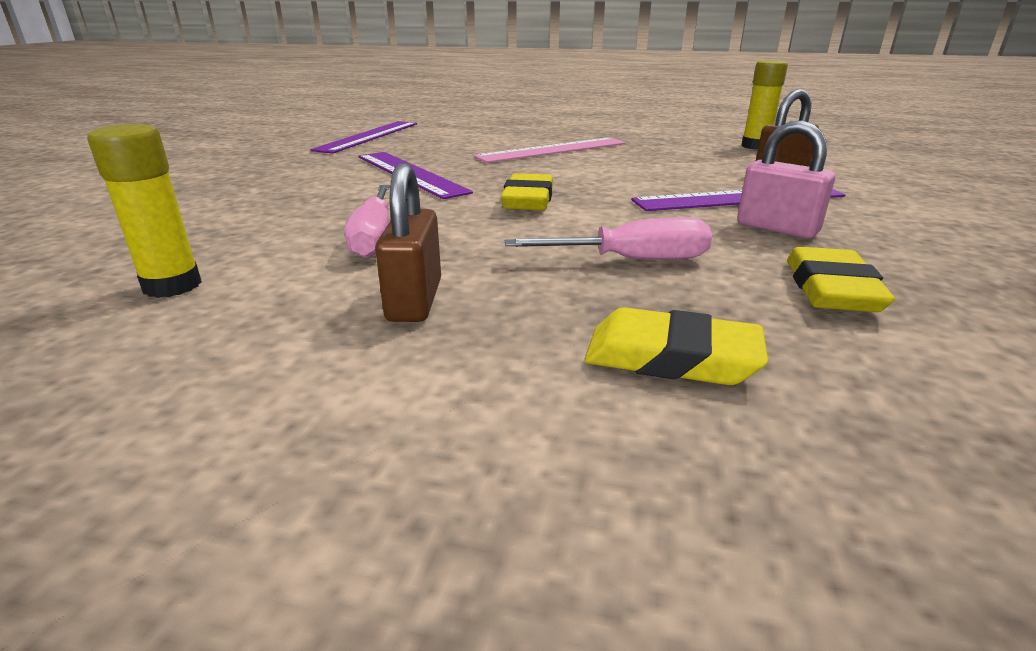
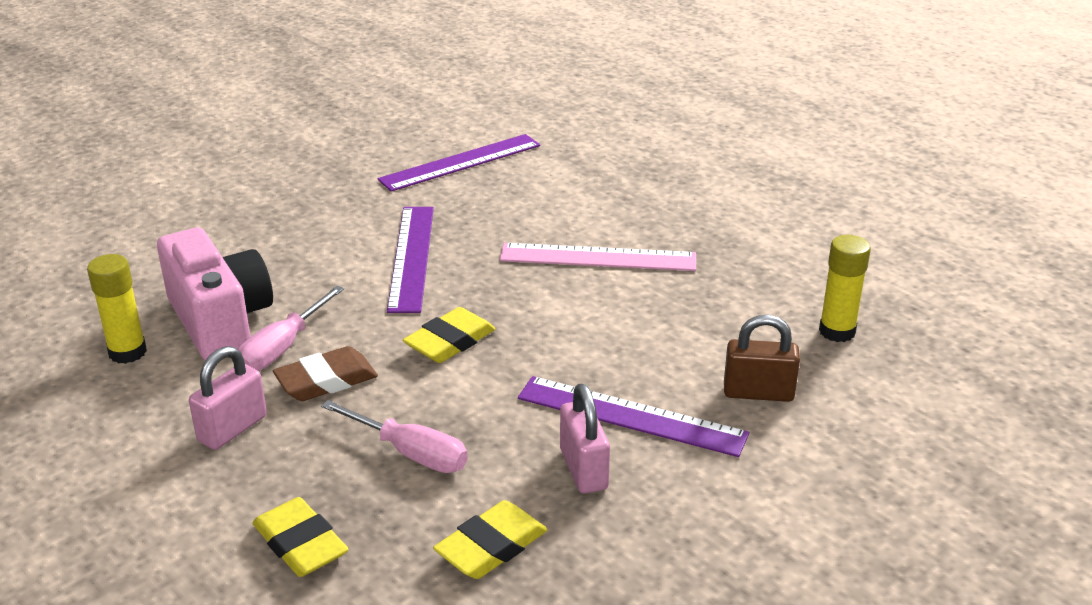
camera: 35 degrees right, 5 degrees up
brown padlock [375,163,441,322] -> pink padlock [189,346,267,450]
none -> pink camera [157,228,273,361]
none -> brown eraser [273,346,378,401]

